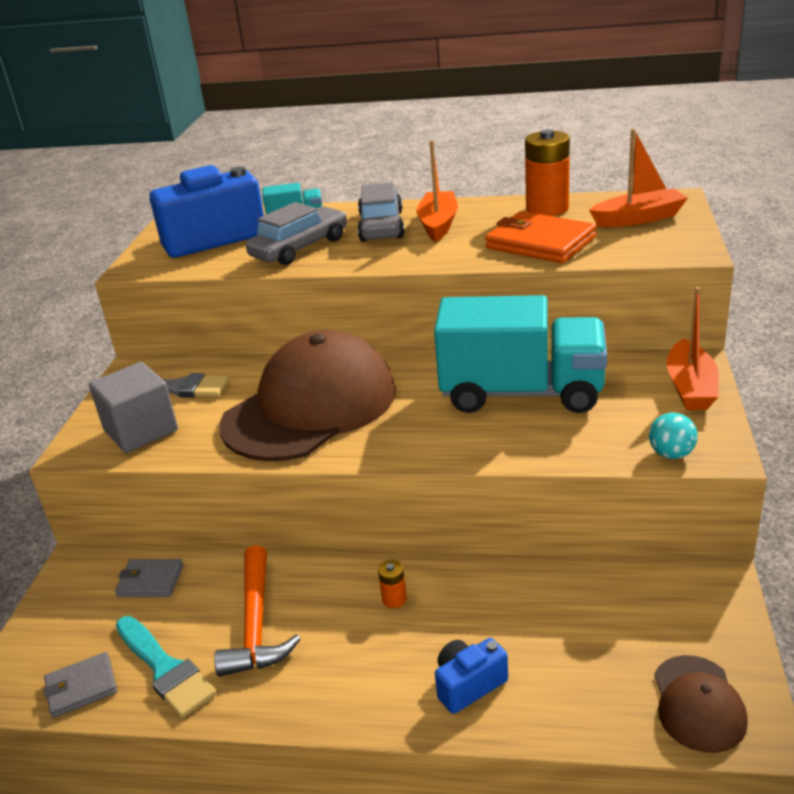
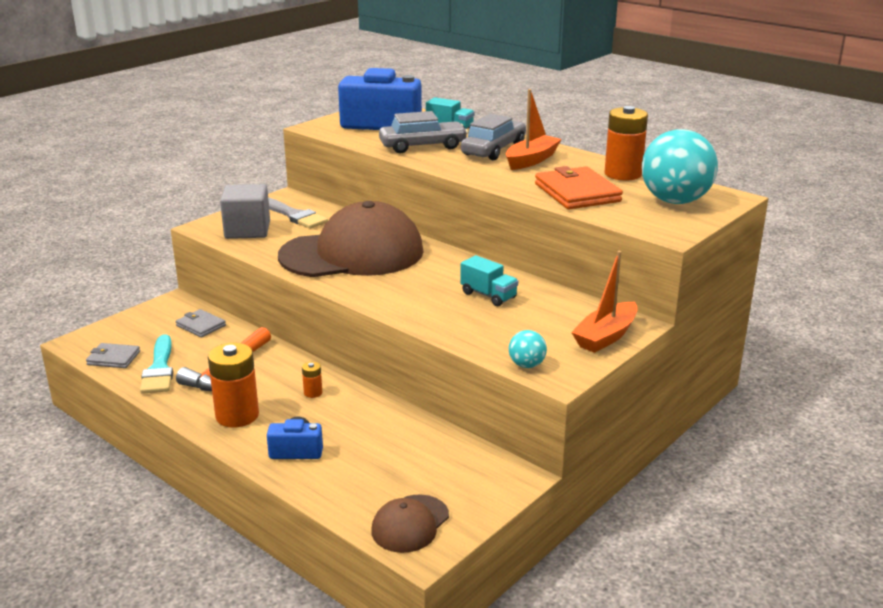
camera: 30 degrees right, 5 degrees down
turquoise truck [434,295,607,413] -> turquoise truck [460,255,518,306], size x0.43
orange boat [589,129,688,227] -> turquoise ball [642,129,718,204]
none -> orange battery [208,343,259,428]

